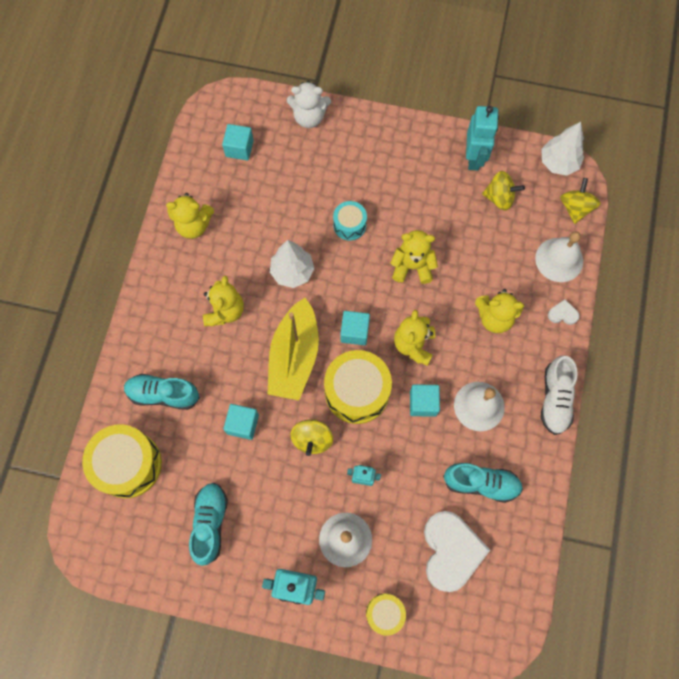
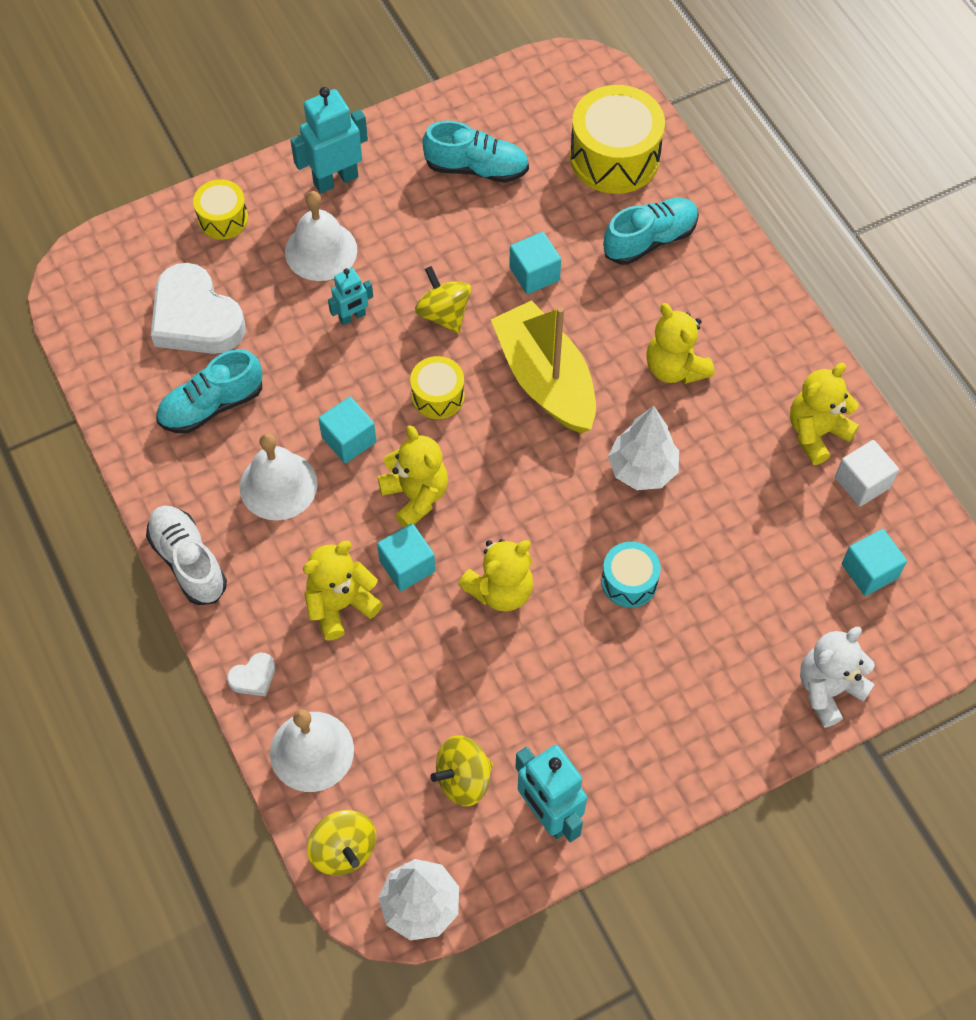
camera: 140 degrees right, 10 degrees down
turquoise shoe [189,483,228,566] -> turquoise shoe turned 45 degrees counterclockwise [423,121,529,183]
yellow drum [324,350,392,424] -> yellow drum [410,356,465,419], size x0.55
turquoise cube [340,311,370,345] -> turquoise cube moved to [377,523,435,591]
none -> white cube [835,440,899,506]

